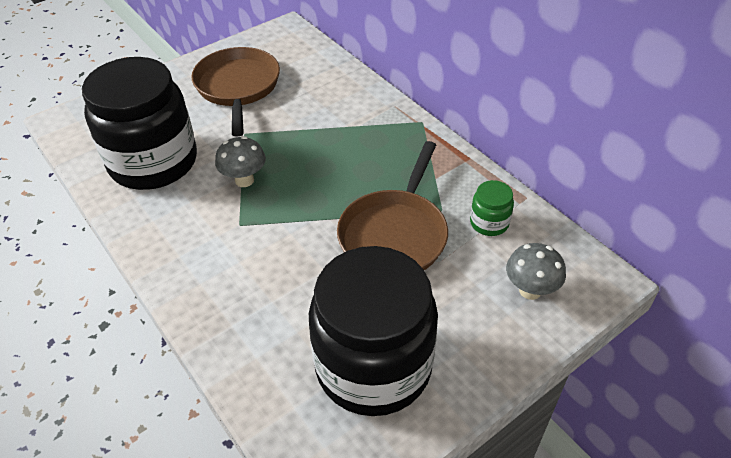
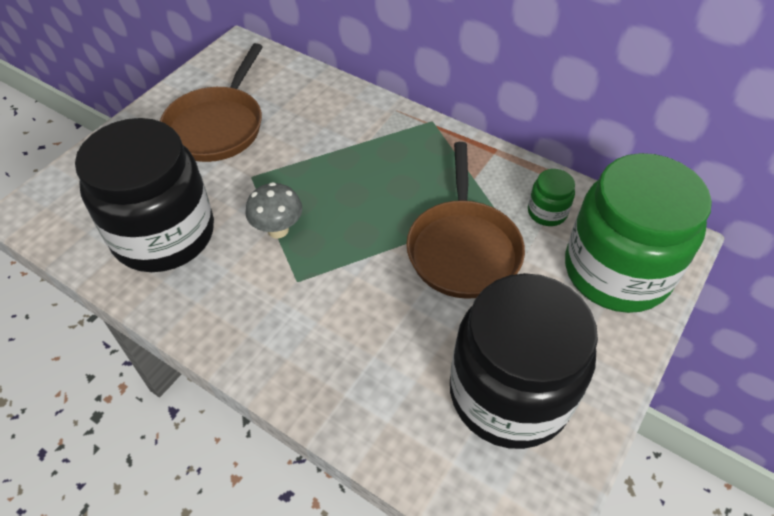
camera: 20 degrees left, 5 degrees up
brown pan [191,47,280,137] -> brown pan turned 135 degrees counterclockwise [160,43,263,162]
grey mushroom [506,243,566,300] -> green jar [565,153,712,313]

